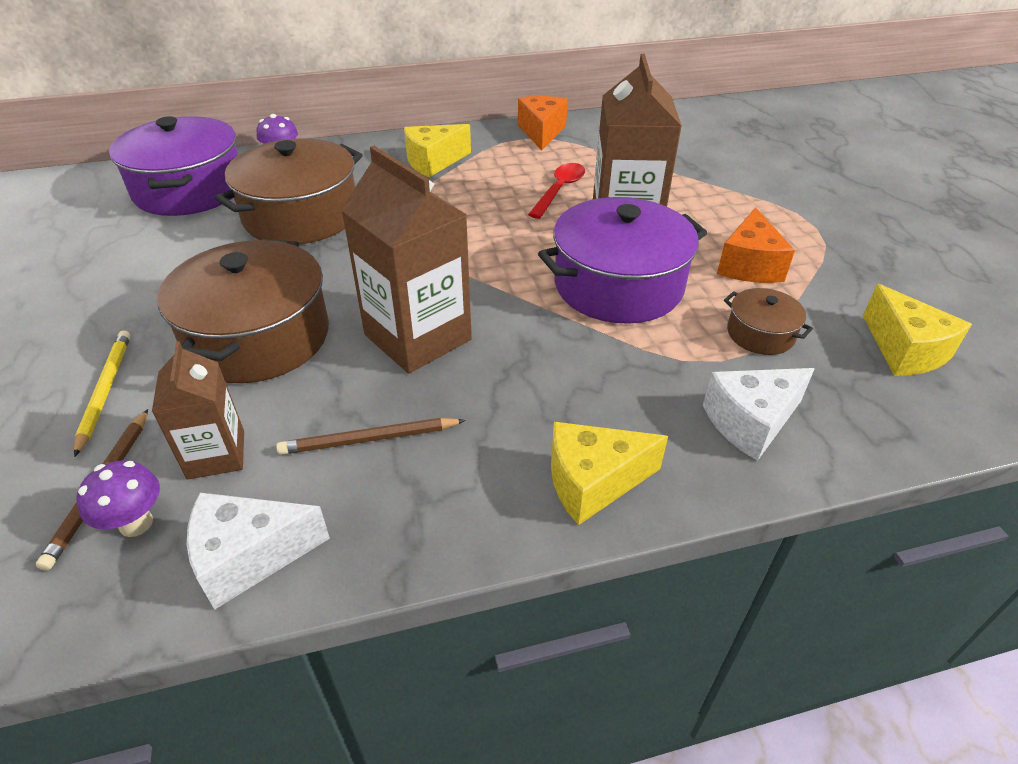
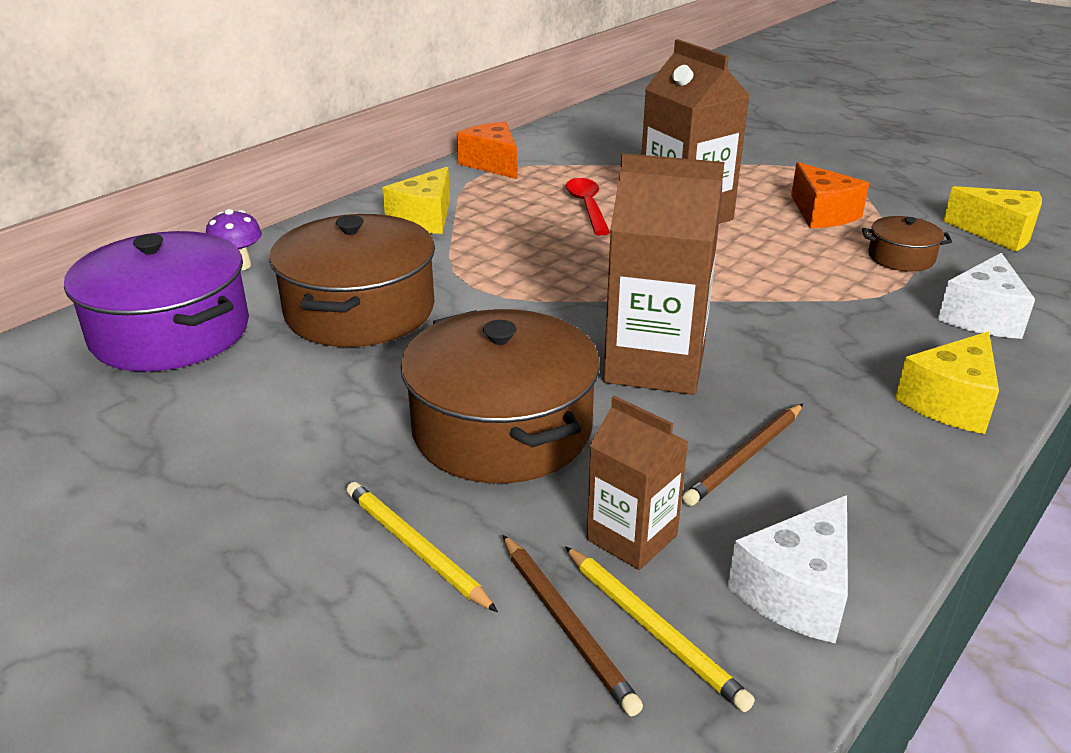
camera: 35 degrees left, 10 degrees down
purple mushroom [76,460,160,537] -> yellow pencil [565,546,755,712]
purple pot [538,197,707,324] -> none

